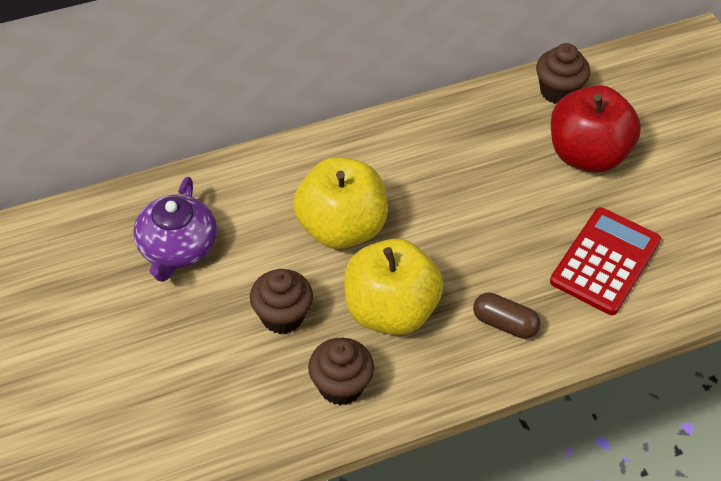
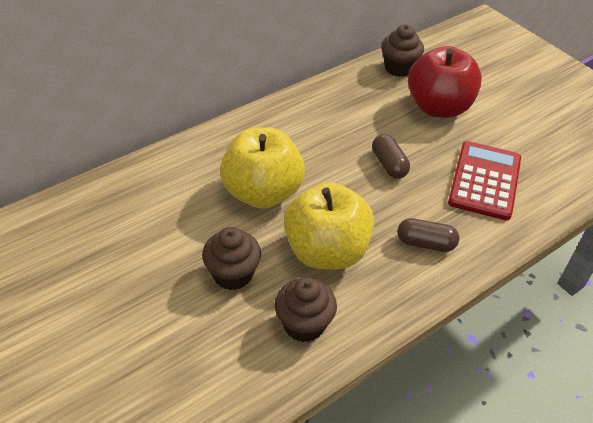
camera: 15 degrees left, 5 degrees down
purple teapot [133,177,217,282] -> none
none -> brown capsule [372,134,410,179]

